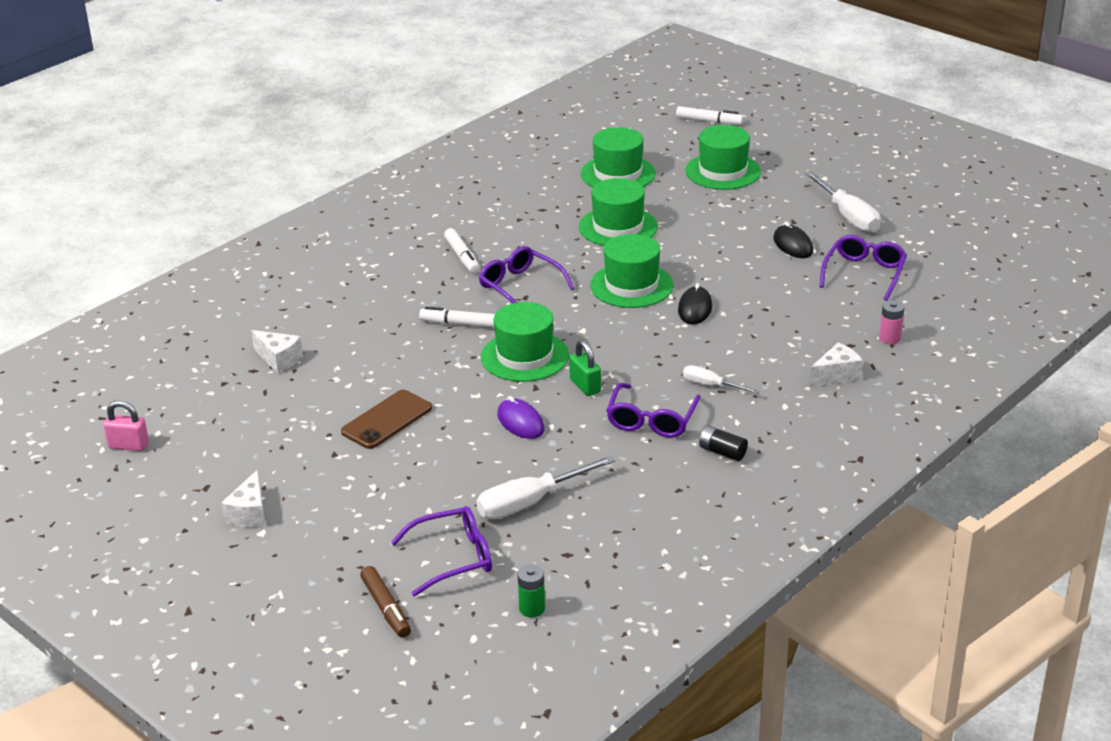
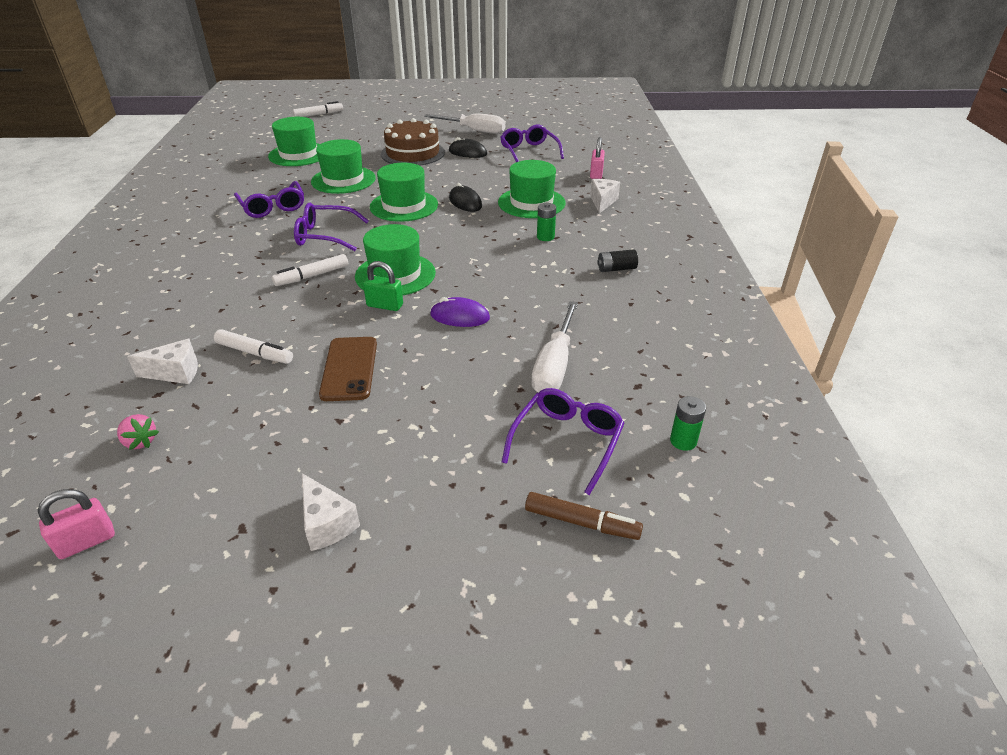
camera: 45 degrees left, 5 degrees up
white marker [444,228,480,273] -> white marker moved to [214,329,293,364]
green padlock [569,340,601,396] -> green padlock moved to [363,261,403,311]
purple glasses [606,383,701,438] -> purple glasses moved to [234,181,304,218]
white screwdriver [683,365,760,394] -> green battery [537,203,556,241]
green hat [685,125,761,190] -> green hat moved to [498,160,566,218]
pink battery [879,300,904,345] -> pink padlock [590,137,605,179]
none -> pink strawberry [117,414,159,450]
none -> brown cake [381,118,445,166]

